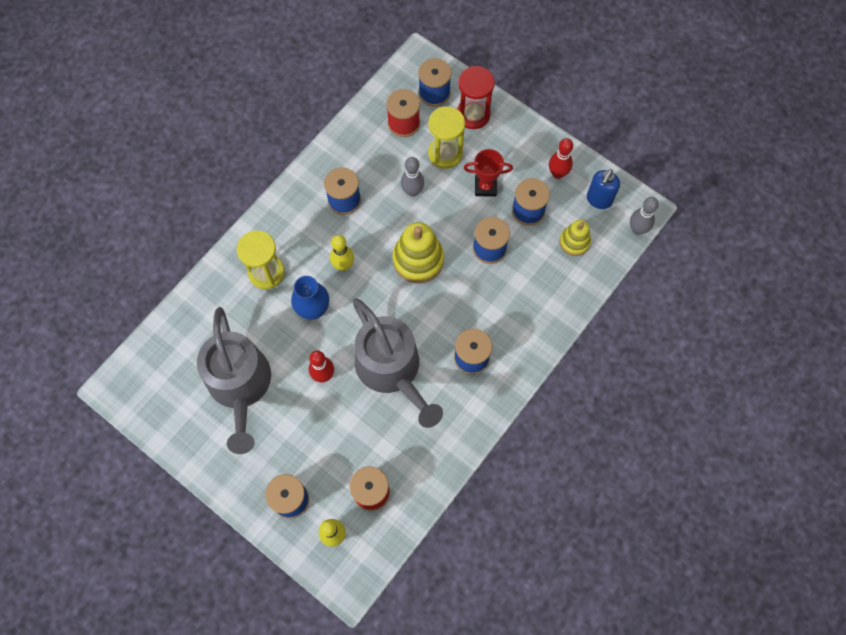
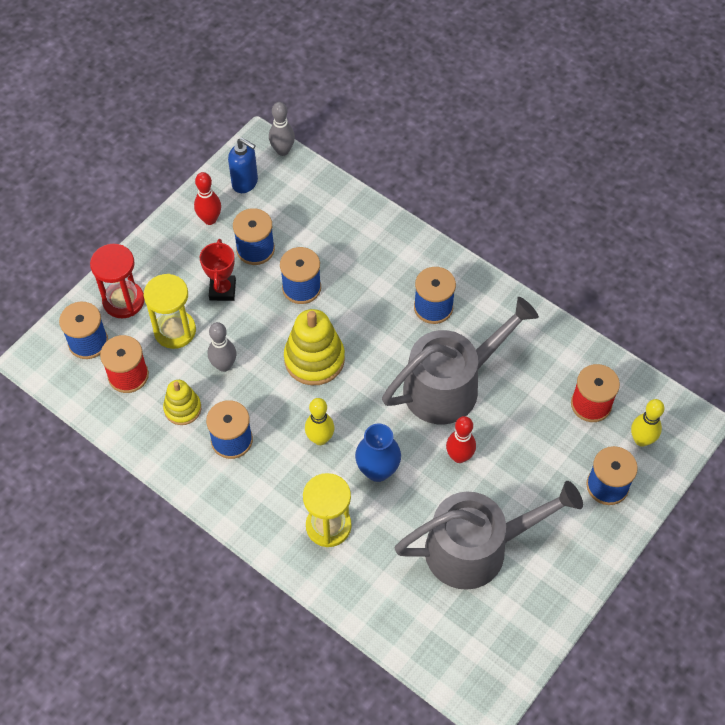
camera: 90 degrees left, 10 degrees down
yellow stacking toy [559,220,591,256] -> yellow stacking toy moved to [163,380,201,425]

